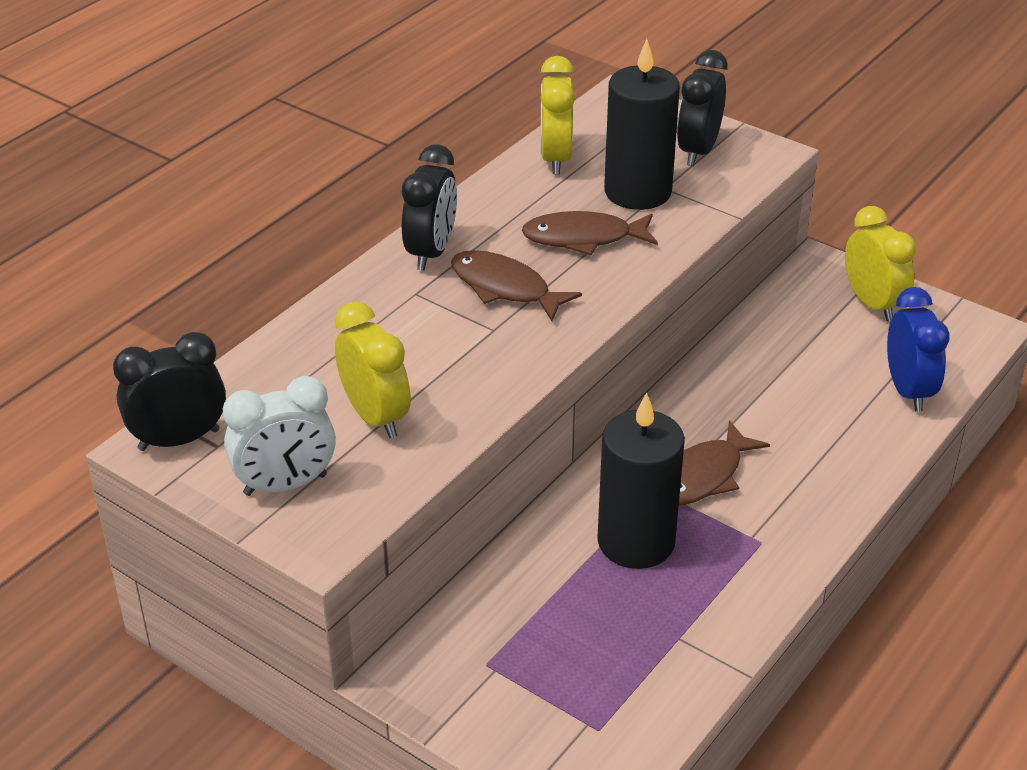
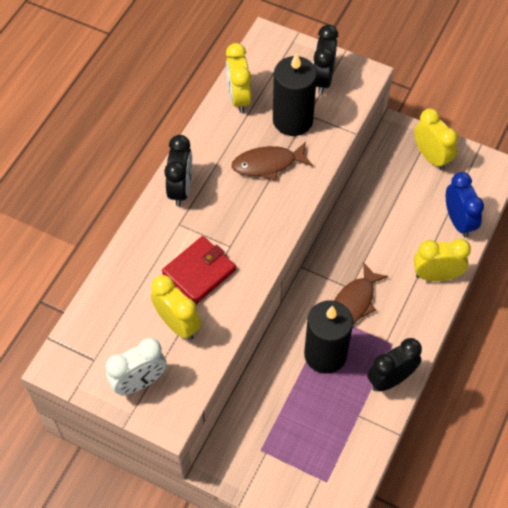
camera: 10 degrees left, 20 degrees up
black clock [113,332,226,451] -> black clock moved to [367,338,422,391]
brown fish [451,250,582,321] -> none
none -> red wallet [162,236,236,304]
none -> yellow clock [414,239,471,281]

